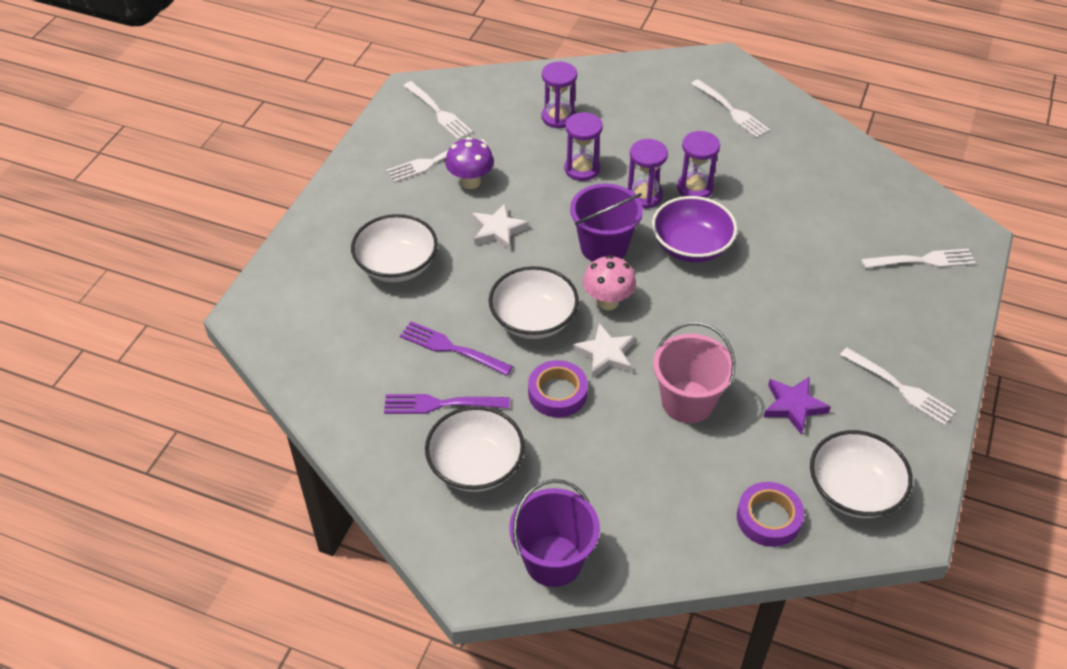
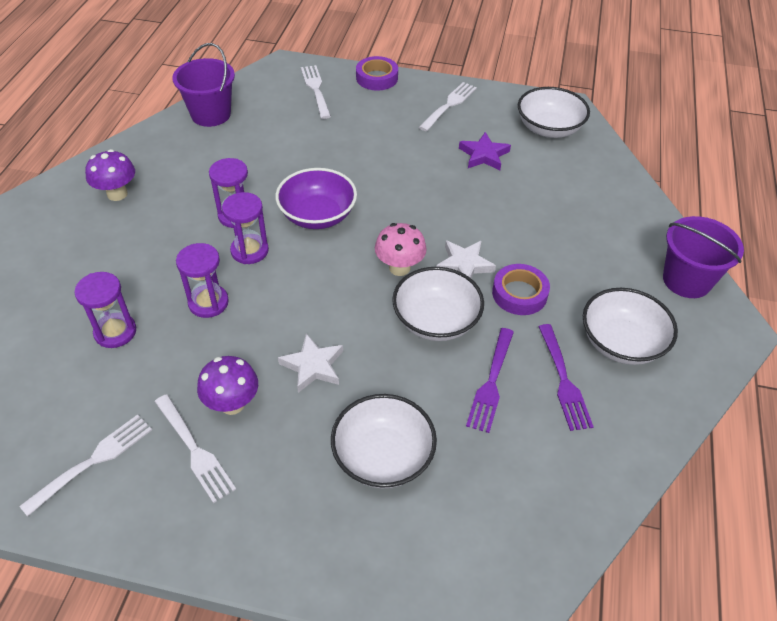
camera: 100 degrees left, 0 degrees up
purple bucket [570,184,643,262] -> purple bucket moved to [172,43,235,127]
pink bucket [653,322,735,423] -> none
white fork [691,79,770,138] -> purple mushroom [85,149,135,201]
purple tape [737,482,804,547] -> purple tape moved to [356,56,398,90]

